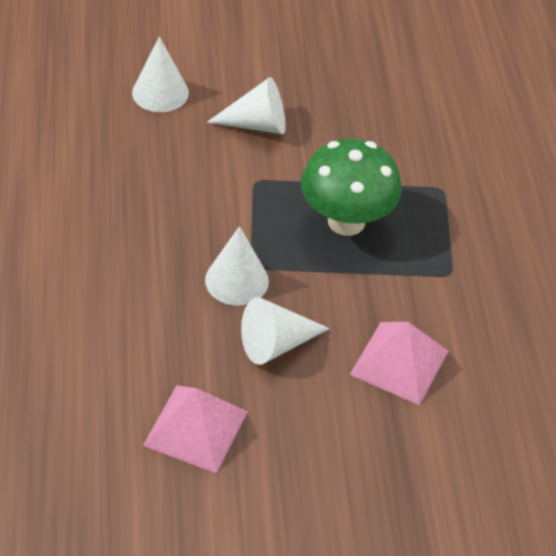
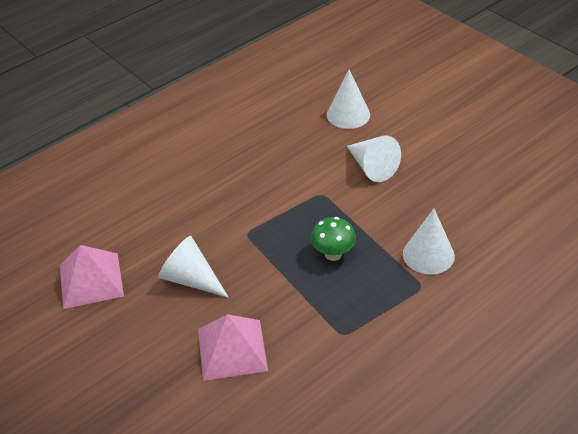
camera: 60 degrees right, 5 degrees down
white cone [205,226,269,306] -> white cone moved to [403,209,455,275]
green mushroom [301,138,402,236] -> green mushroom [311,217,356,261], size x0.54

